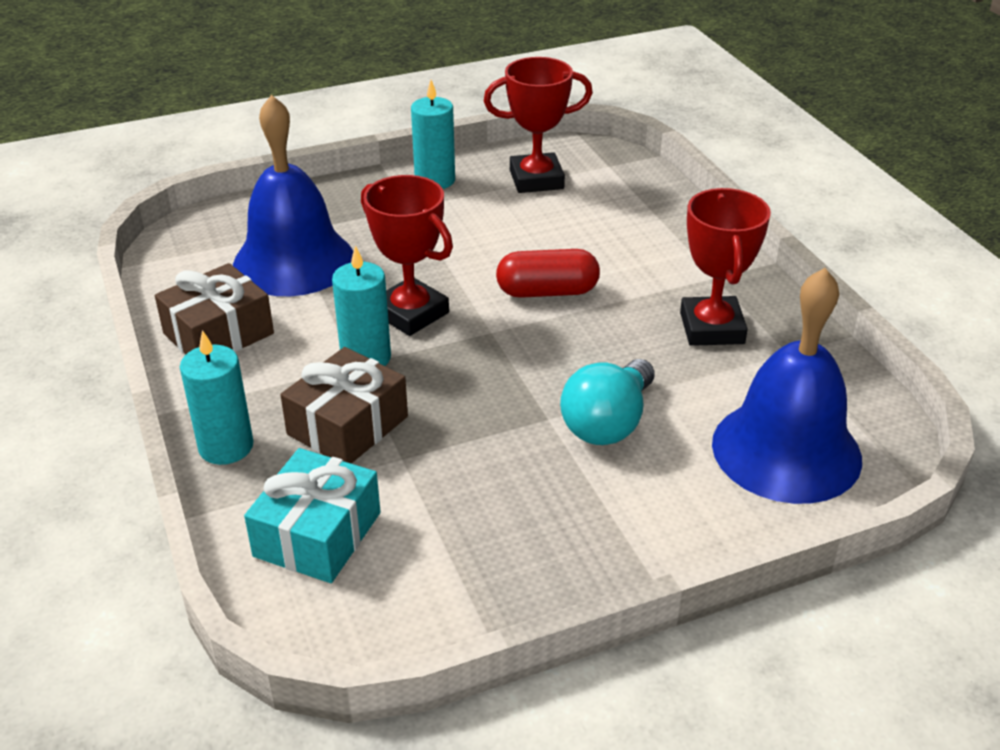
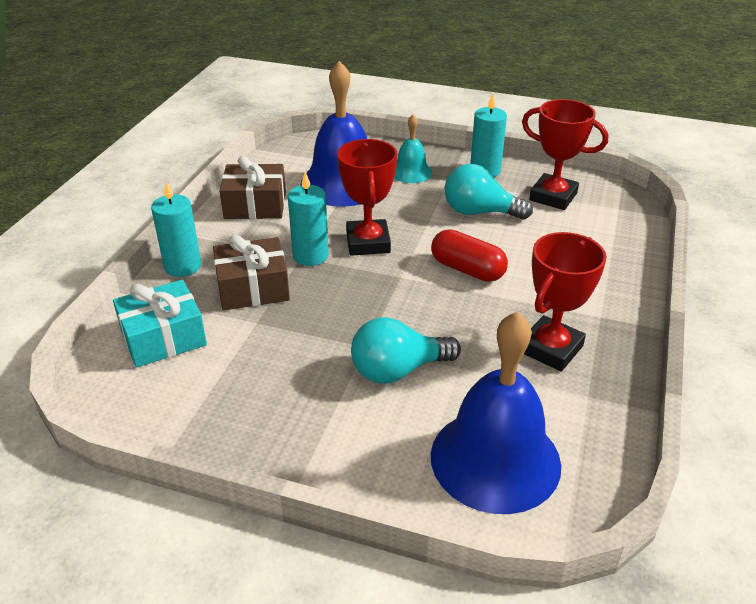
camera: 40 degrees right, 0 degrees up
none -> turquoise bell [394,115,432,183]
none -> turquoise light bulb [445,164,533,220]

